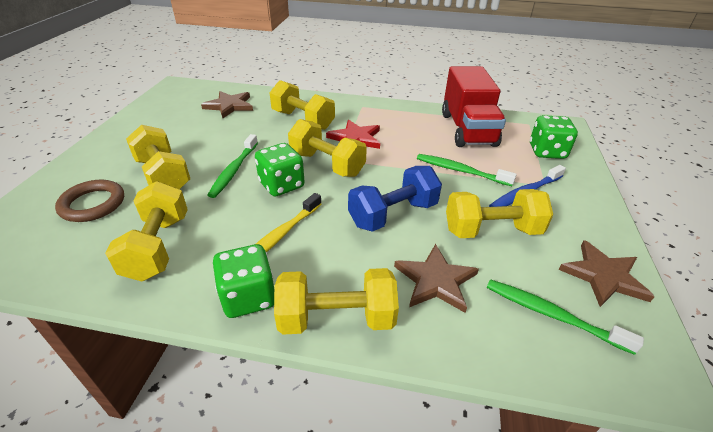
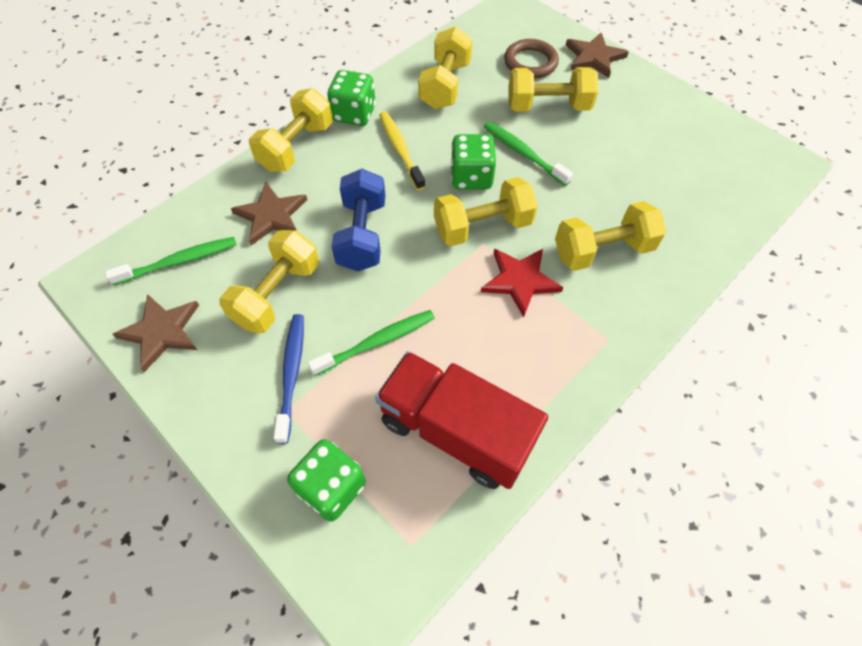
camera: 125 degrees right, 20 degrees up
yellow dumbbell [105,181,188,282] -> yellow dumbbell turned 75 degrees clockwise [418,26,473,109]
brown star [201,91,253,118] -> brown star moved to [566,33,629,78]

